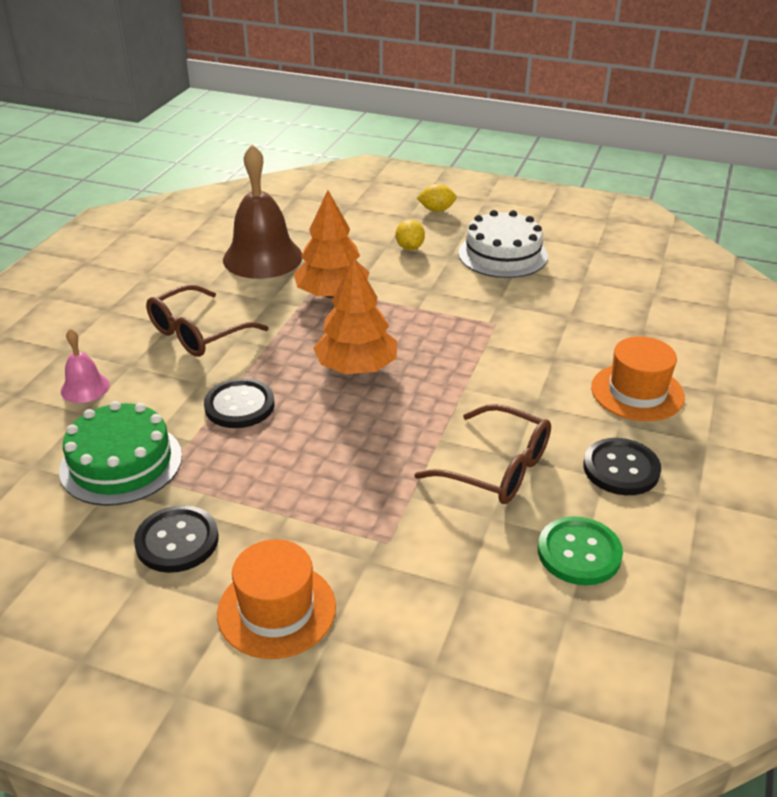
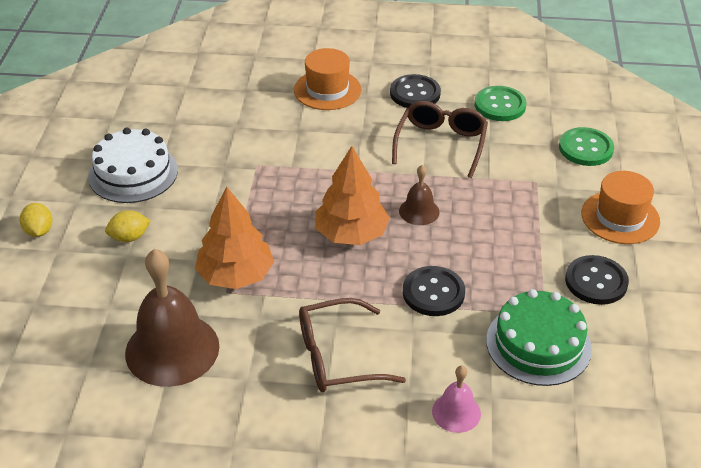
camera: 105 degrees left, 5 degrees up
brown glasses [146,285,269,357] -> brown glasses turned 135 degrees clockwise [299,298,406,392]
none -> brown bell [399,165,439,225]
none -> green button [559,127,614,166]

